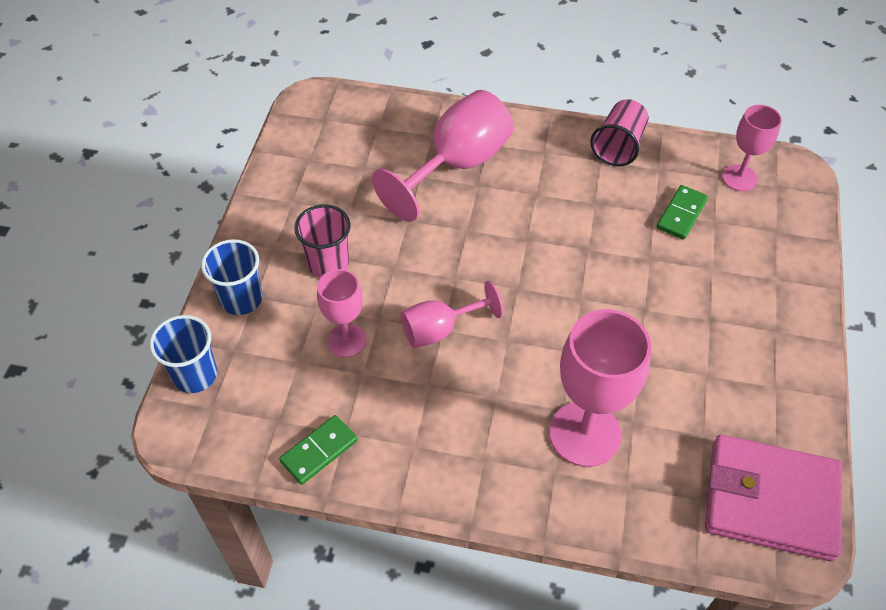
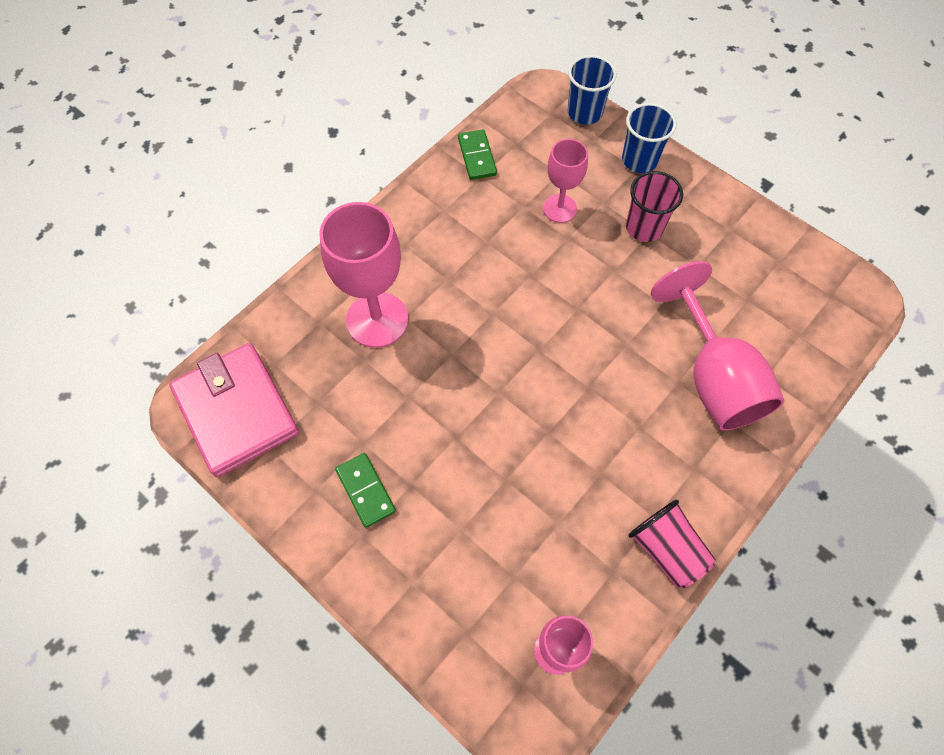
camera: 120 degrees right, 10 degrees up
pink goblet [401,281,503,348] -> none
green domino [657,185,708,240] -> green domino moved to [335,453,396,528]
pink wallet [705,435,842,561] -> pink wallet turned 75 degrees counterclockwise [169,343,299,477]

